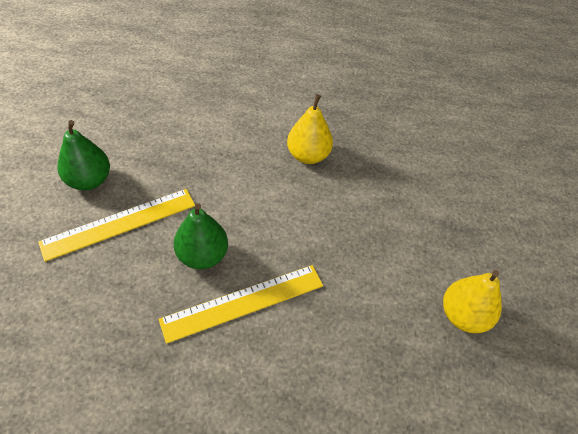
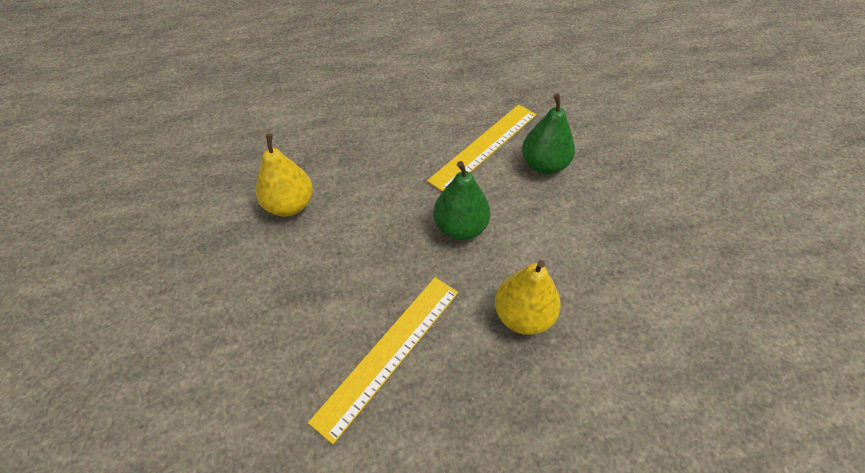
camera: 160 degrees right, 0 degrees up
yellow ruler [38,189,195,262] -> yellow ruler moved to [308,277,458,444]
green pear [57,120,110,190] -> green pear moved to [433,161,491,240]

